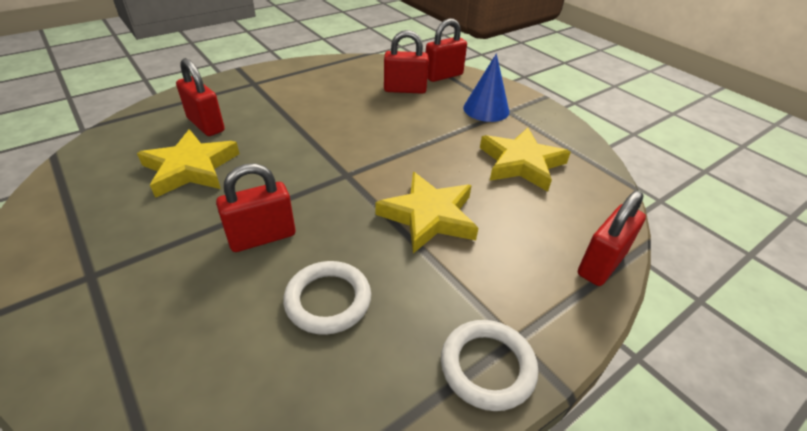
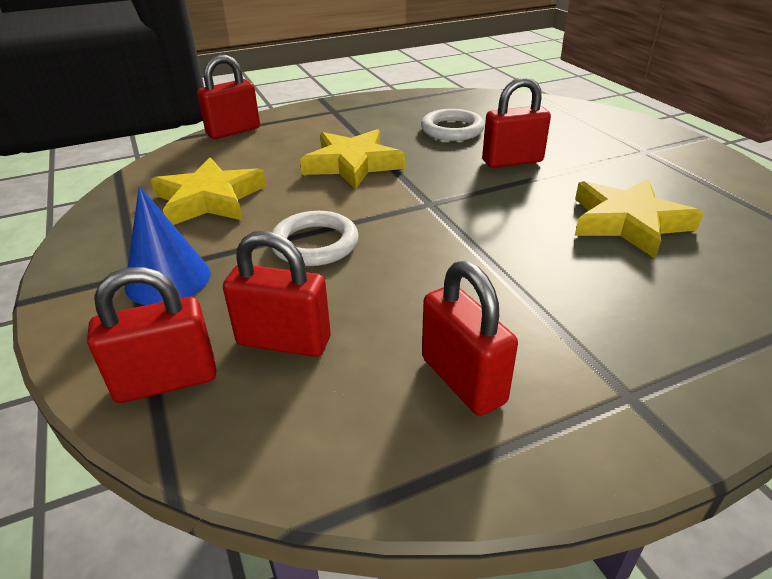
camera: 165 degrees left, 5 degrees down
red padlock [176,58,225,136] -> red padlock moved to [422,261,518,416]
white ring [441,320,539,411] -> white ring moved to [271,211,359,266]

